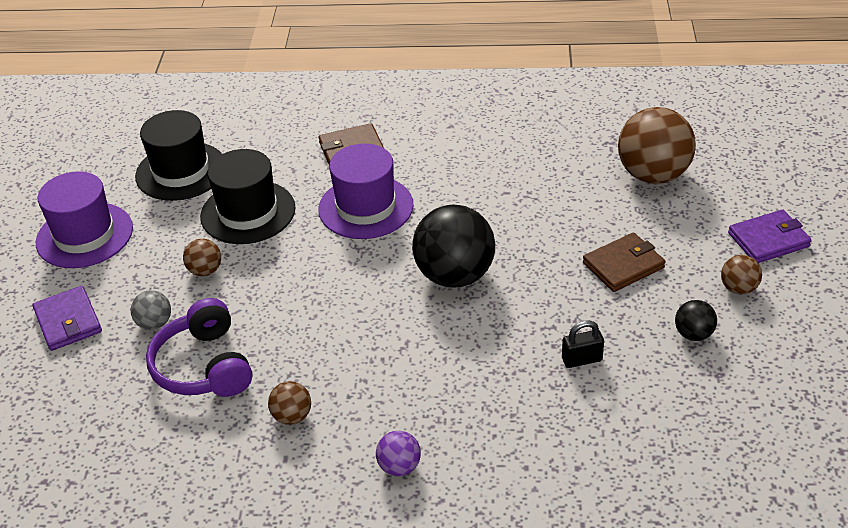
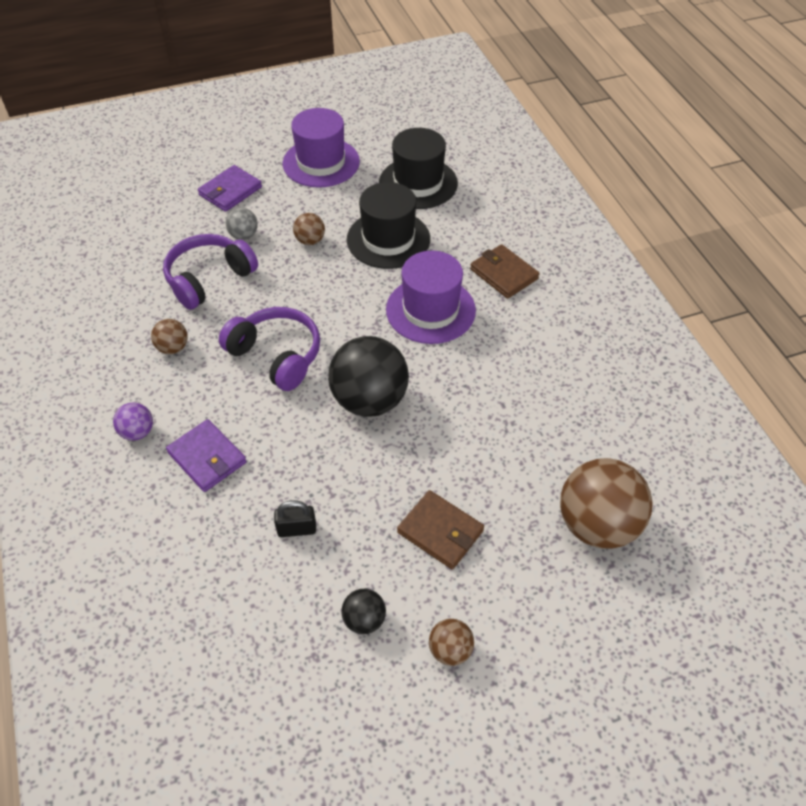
camera: 65 degrees right, 10 degrees up
black padlock [562,320,604,368] -> black padlock turned 60 degrees counterclockwise [274,501,316,537]
purple wallet [728,209,812,263] -> purple wallet moved to [166,419,247,492]
none -> purple headphones [219,307,320,391]

